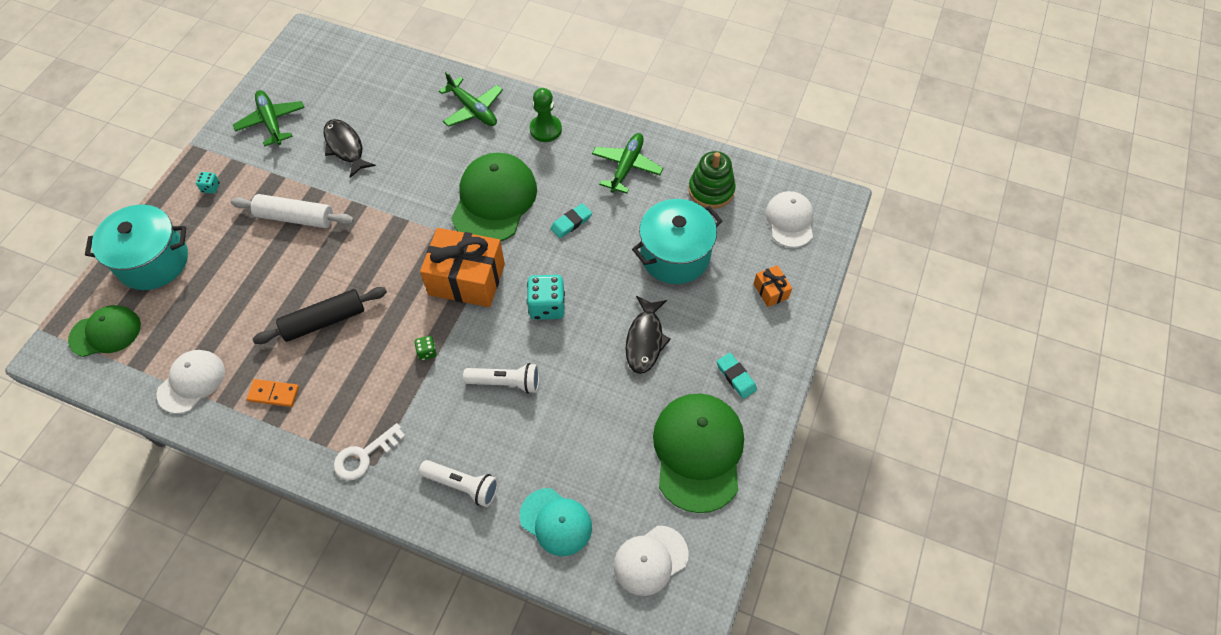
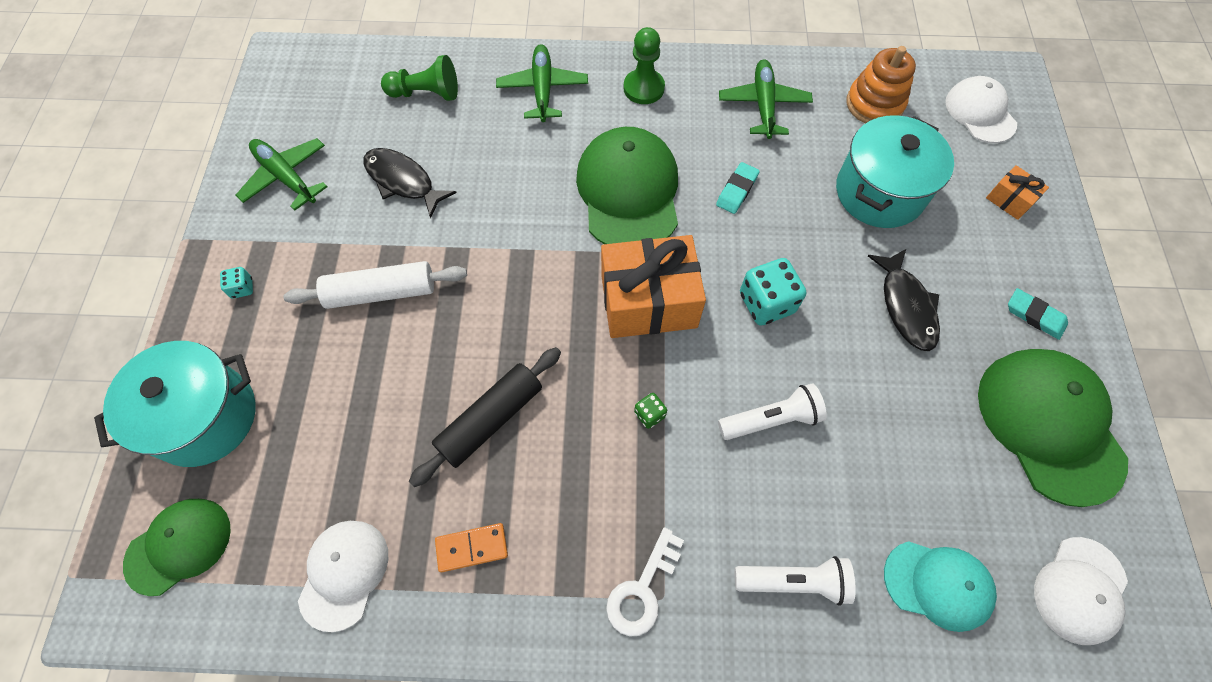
camera: 20 degrees left, 5 degrees up
green plane [439,71,503,127] -> green plane turned 120 degrees counterclockwise [496,44,588,122]
green stacking toy [688,151,736,209] -> orange stacking toy [846,46,916,123]
none -> green pawn [381,55,458,101]

